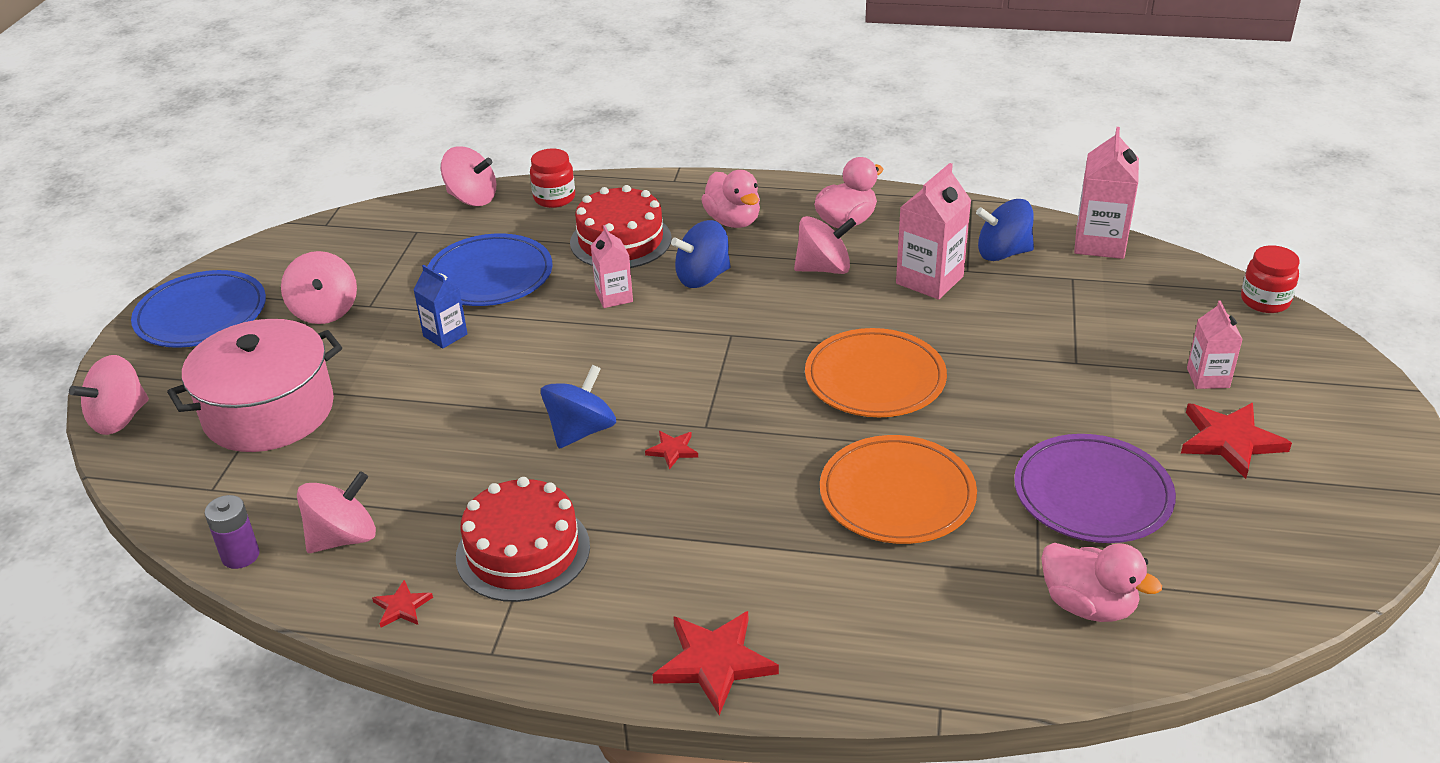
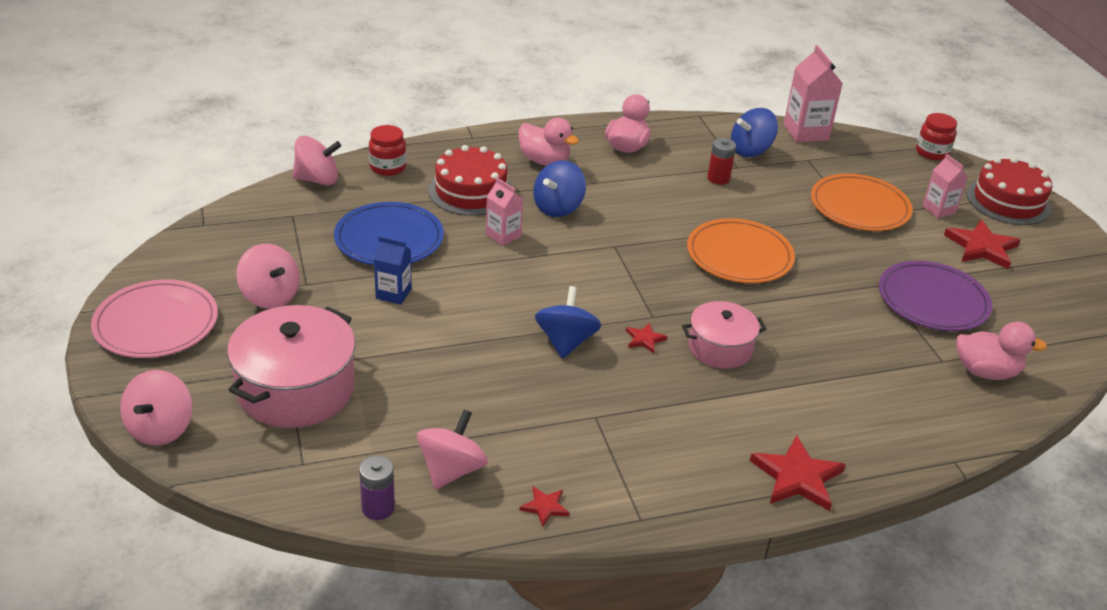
camera: 30 degrees left, 0 degrees up
blue plate [131,270,266,348] -> pink plate [91,279,218,358]
red cake [456,477,590,602] -> red cake moved to [967,157,1052,225]
pink spinning top [794,216,856,274] -> none
orange plate [820,435,977,544] -> orange plate moved to [811,174,913,231]
pink carton [896,163,971,300] -> red battery [707,138,736,185]
none -> pink pot [682,301,767,369]

